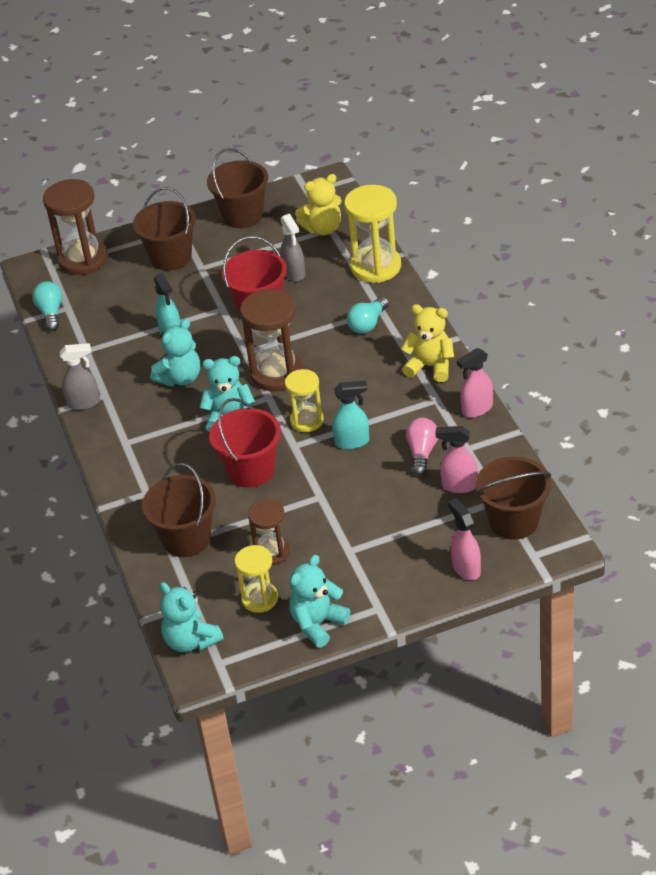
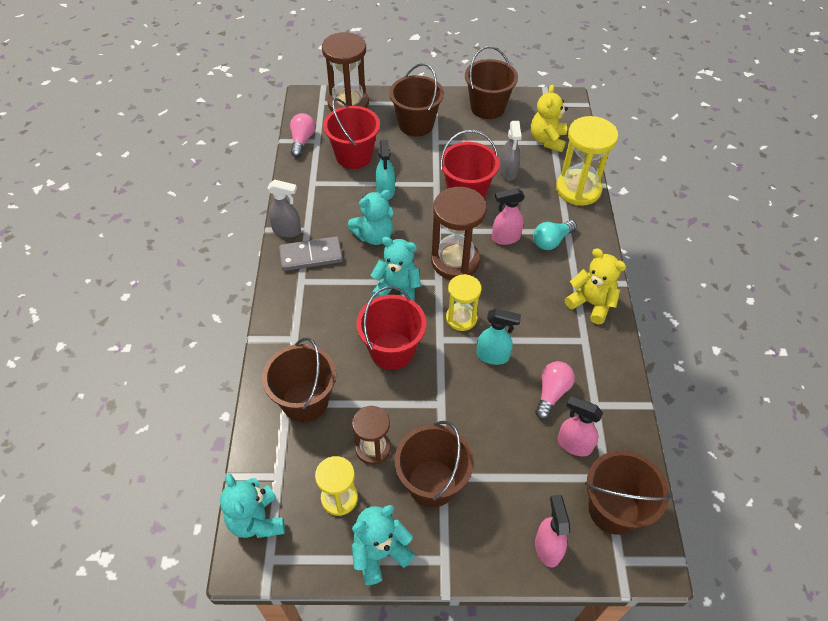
camera: 15 degrees right, 10 degrees up
turquoise light bulb [32,281,62,331] -> pink light bulb [290,113,315,157]
yellow teddy bear [295,174,342,235] -> yellow teddy bear turned 105 degrees clockwise [531,85,568,152]
pink spray bottle [457,348,493,418] -> pink spray bottle moved to [492,188,525,245]
none -> grey domino [279,236,343,271]
none -> red bucket [323,98,380,169]
none -> brown bucket [394,421,474,507]

